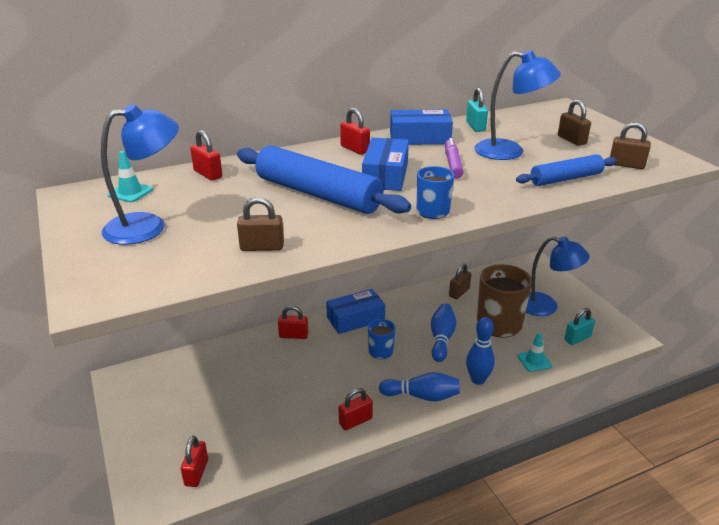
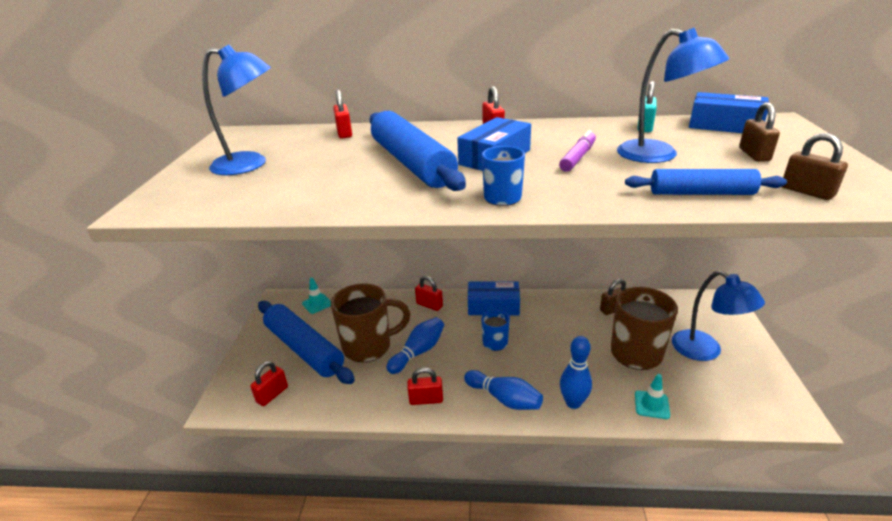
camera: 30 degrees right, 0 degrees up
turquoise traffic cone [107,151,153,202] -> turquoise traffic cone moved to [302,278,331,314]
brown padlock [237,197,284,251] -> none
blue box [390,110,453,145] -> blue box moved to [689,92,769,133]
blue bowling pin [431,303,456,362] -> blue bowling pin moved to [387,317,444,374]
turquoise padlock [564,308,595,345] -> none
none -> blue rolling pin [258,301,355,384]
none -> brown mug [331,284,410,362]

